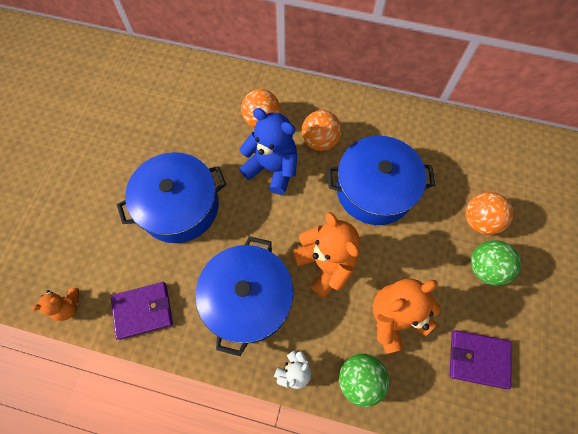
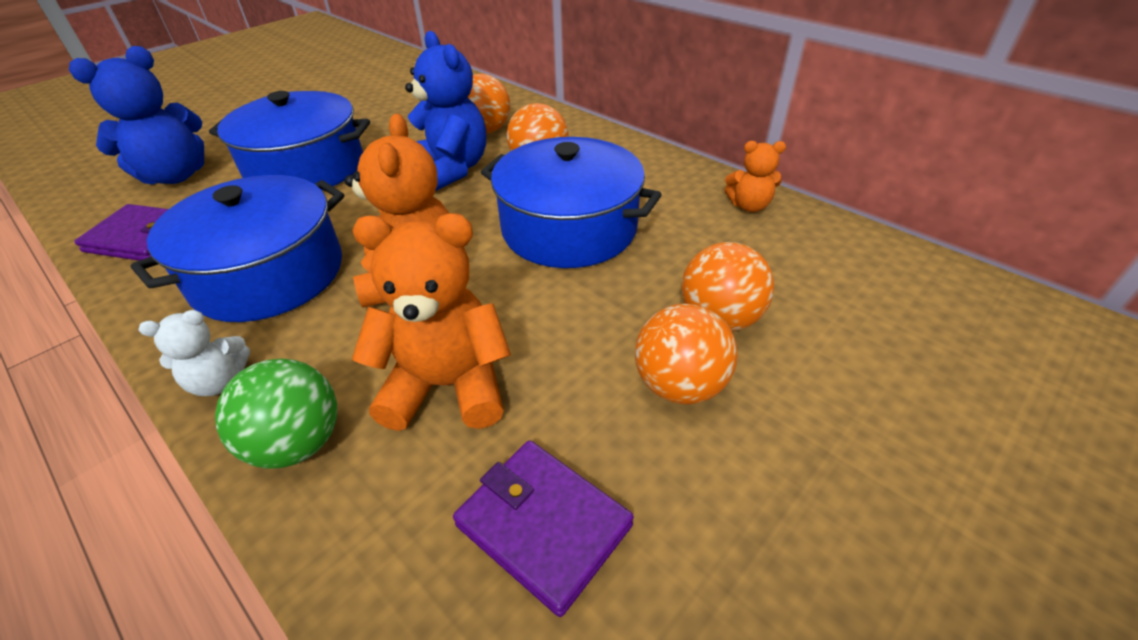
camera: 30 degrees right, 25 degrees down
orange teddy bear [31,288,79,321] -> orange teddy bear moved to [725,141,786,212]
green ball [471,240,521,286] -> orange ball [635,304,738,404]
none -> blue teddy bear [69,46,204,185]

